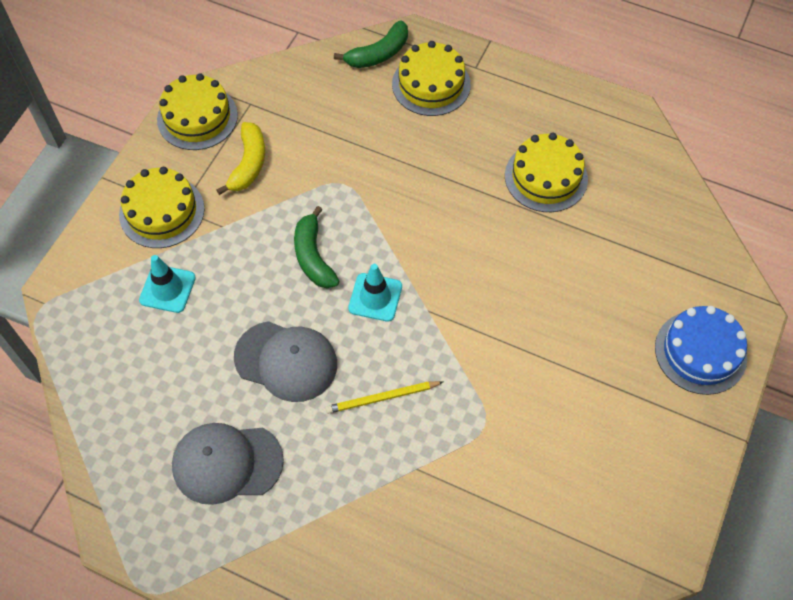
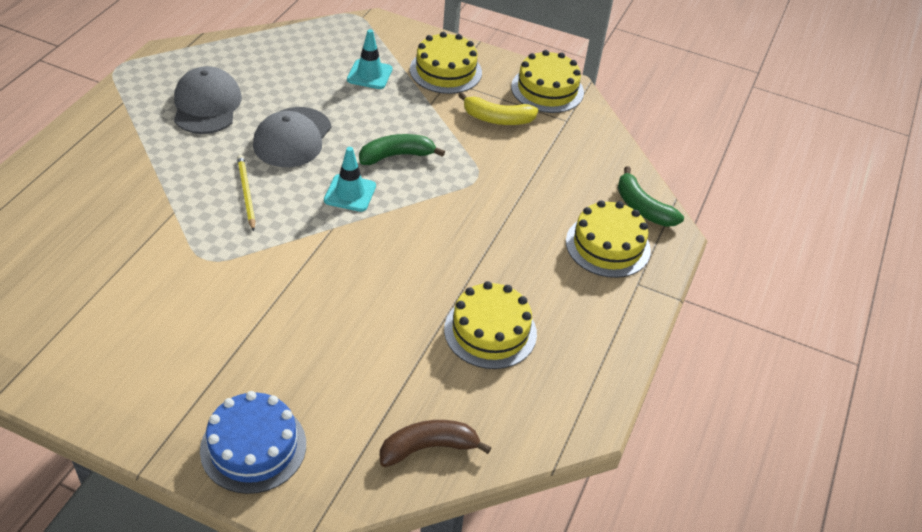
camera: 85 degrees right, 15 degrees down
none -> brown banana [380,420,492,467]

